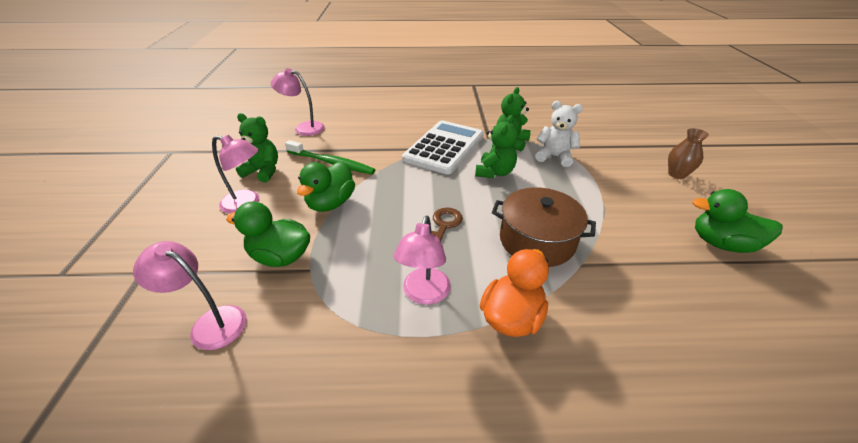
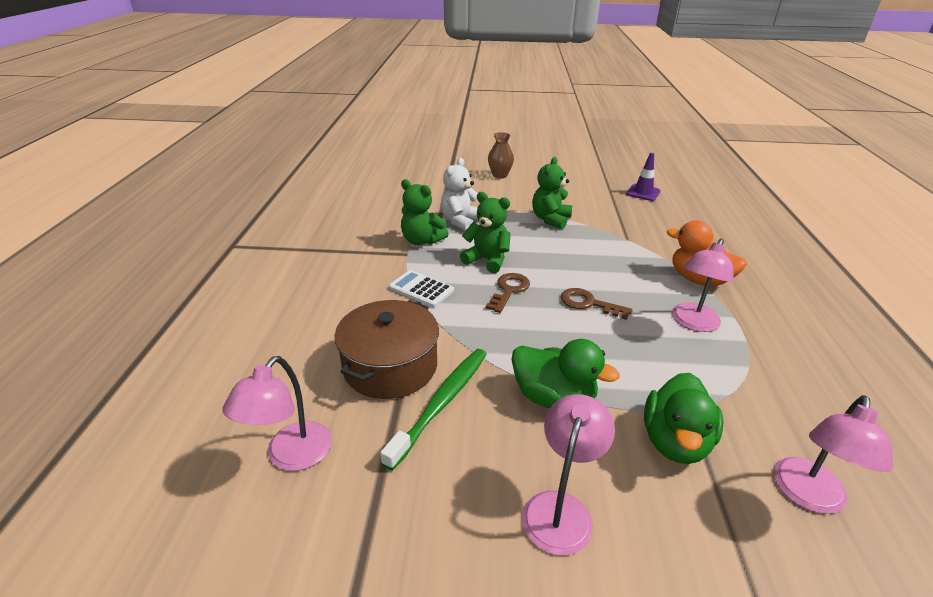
camera: 85 degrees left, 5 degrees down
green teddy bear [236,113,278,182] -> green teddy bear moved to [532,157,572,229]
pink lamp [393,216,451,305] -> pink lamp turned 105 degrees clockwise [672,238,734,332]
white calculator [402,120,483,175] -> white calculator [389,270,454,307], size x0.49
brown pot [492,187,596,267] -> brown pot moved to [335,300,439,399]
green duck [692,189,783,253] -> none
none -> brown key [486,273,530,313]
none -> purple traffic cone [626,153,661,201]

